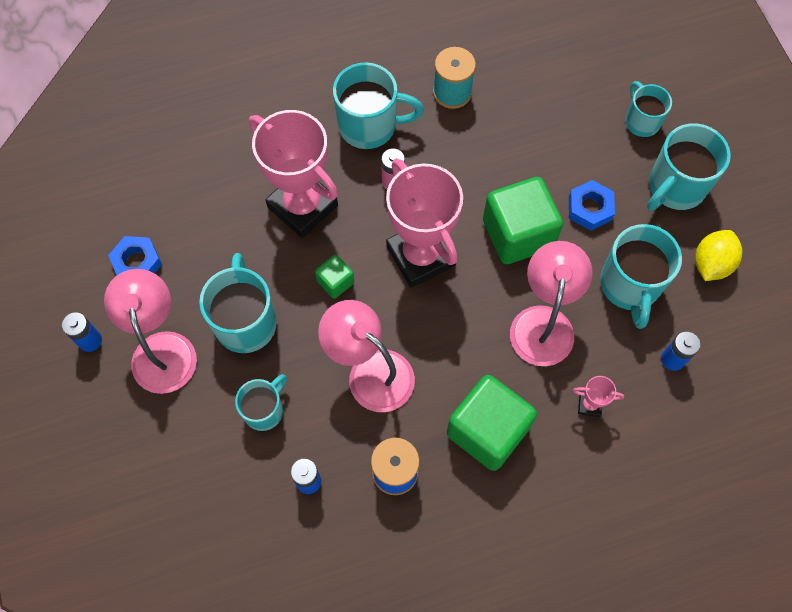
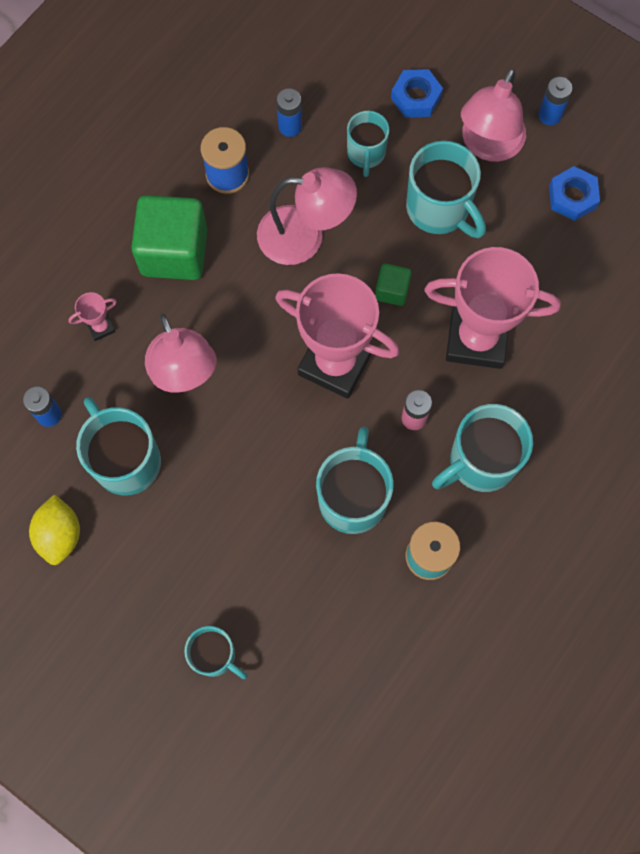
camera: 145 degrees right, 5 degrees up
pink lamp [104,269,197,394] -> pink lamp turned 75 degrees clockwise [461,68,526,162]
green cube [483,177,563,264] -> none
blue nut [569,180,615,231] -> blue nut moved to [391,69,443,118]
turquoise mug [647,123,731,211] -> turquoise mug moved to [316,426,394,534]

